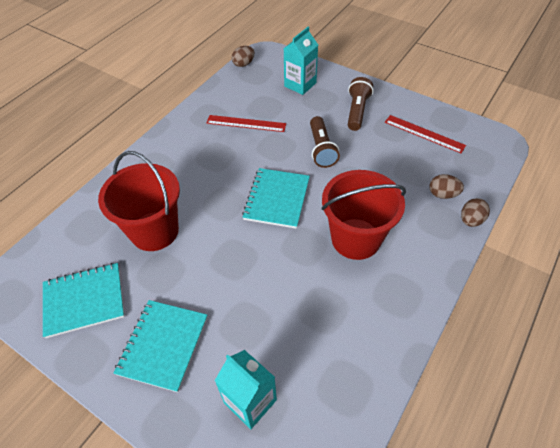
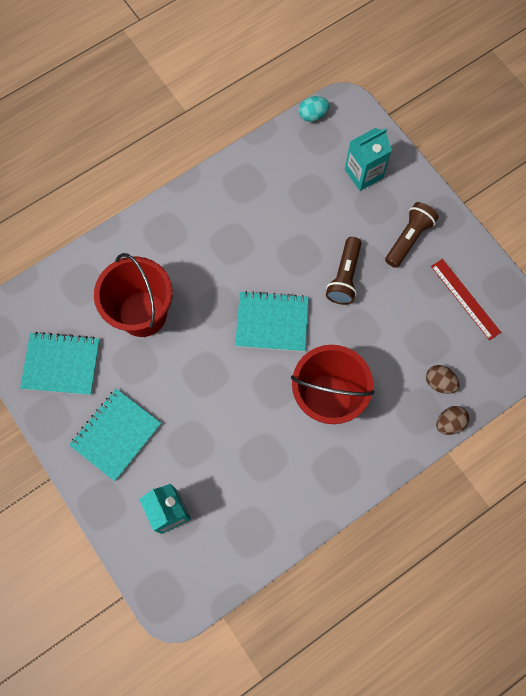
camera: 20 degrees right, 20 degrees up
red ruler [206,115,286,132] -> none
brown egg [232,46,254,67] -> turquoise egg [299,96,329,122]
turquoise notebook [242,168,310,229] -> turquoise notebook turned 60 degrees clockwise [235,291,309,352]

